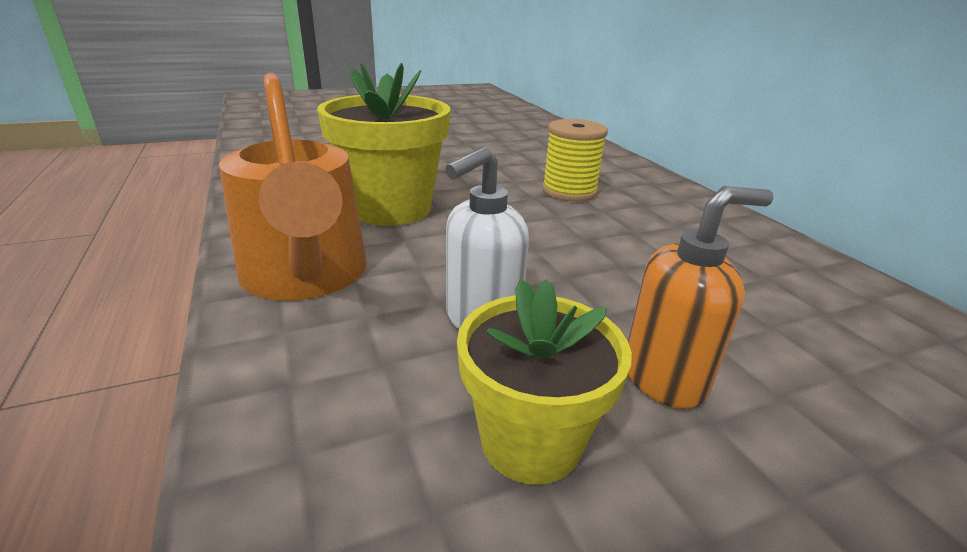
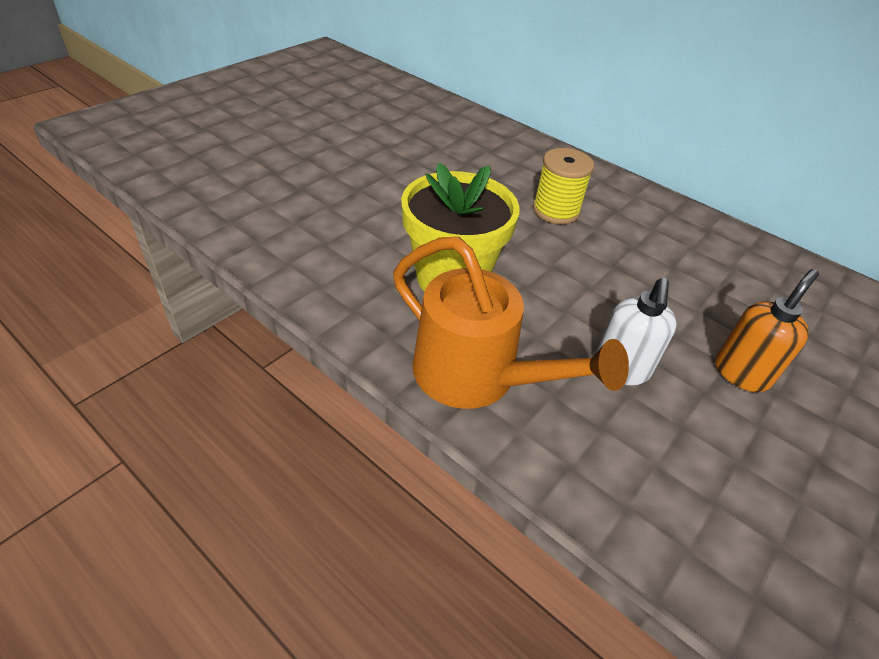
camera: 30 degrees left, 15 degrees up
yellow flower pot [457,279,632,485] -> none

